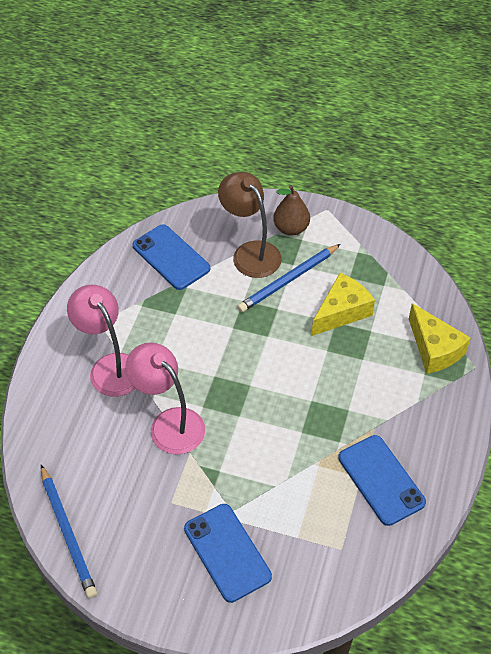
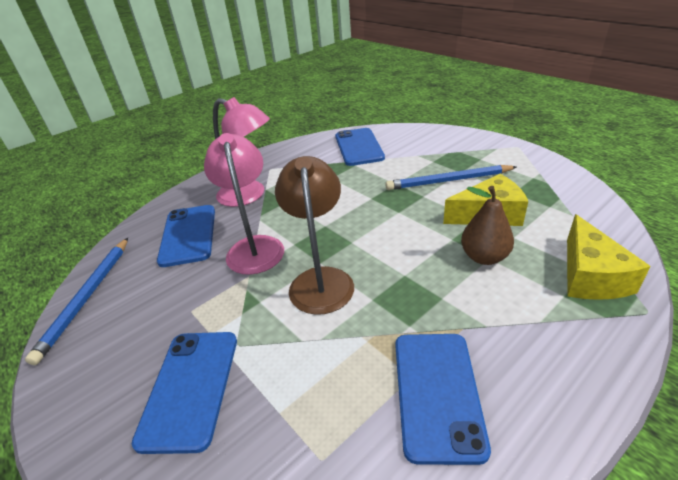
camera: 35 degrees right, 15 degrees down
pink lamp [67,285,136,397] -> pink lamp turned 120 degrees clockwise [213,97,270,207]
brown lamp [218,172,282,278] -> brown lamp moved to [275,156,354,315]
brown pear [273,185,310,236] -> brown pear moved to [461,186,514,265]
none -> blue phone [157,205,215,267]

